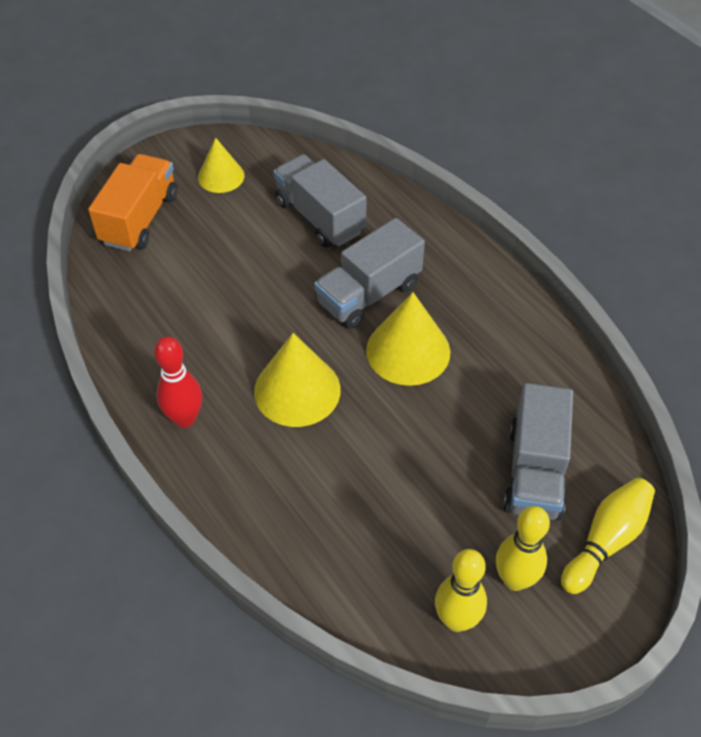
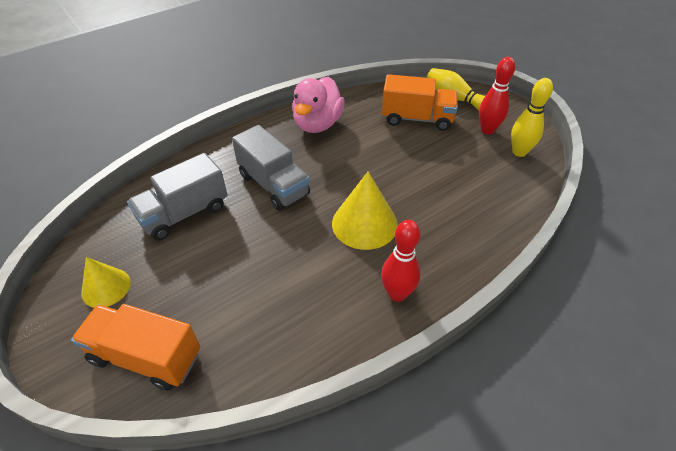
camera: 90 degrees left, 5 degrees down
yellow cone [366,292,450,386] -> none
yellow bowling pin [496,506,550,591] -> red bowling pin [479,57,515,134]
grey truck [503,383,573,521] -> orange truck [382,74,458,131]
none -> pink duck [292,77,345,133]

